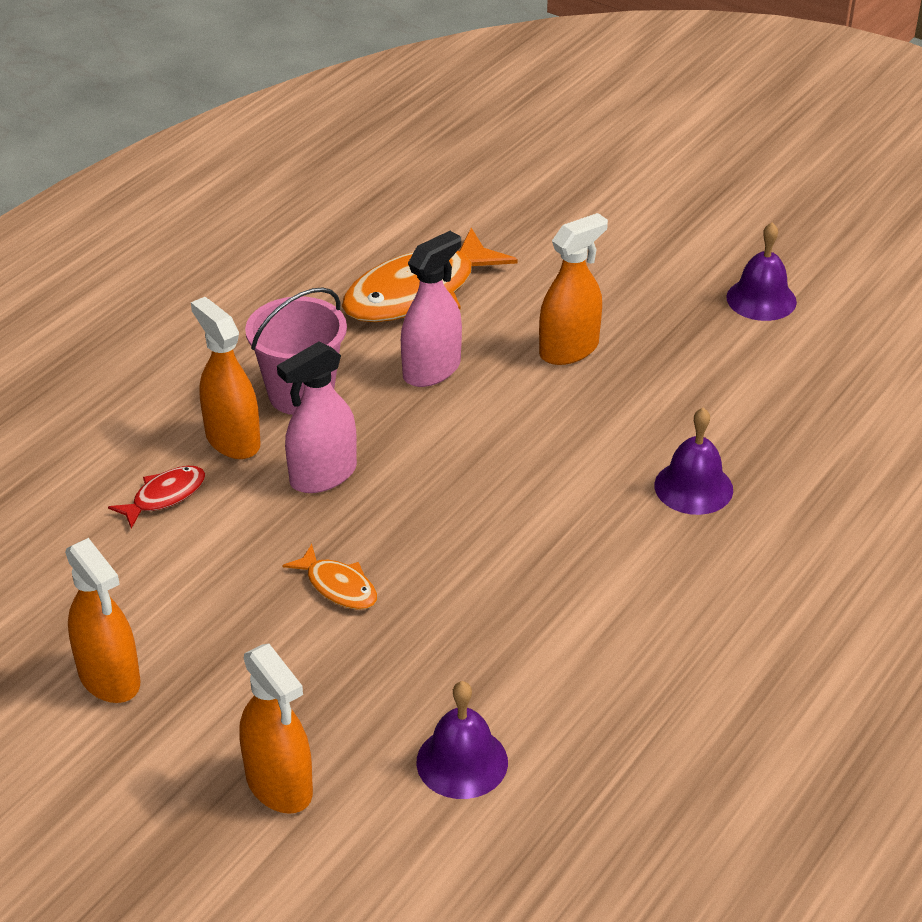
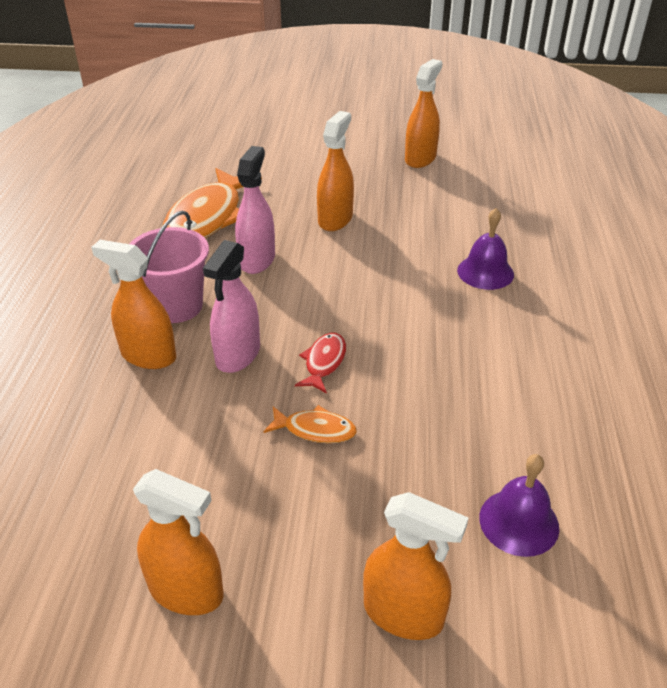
camera: 30 degrees left, 0 degrees up
red fish [108,466,205,529] -> red fish moved to [295,333,346,394]
purple bell [726,222,797,321] -> orange spray bottle [405,59,443,168]

